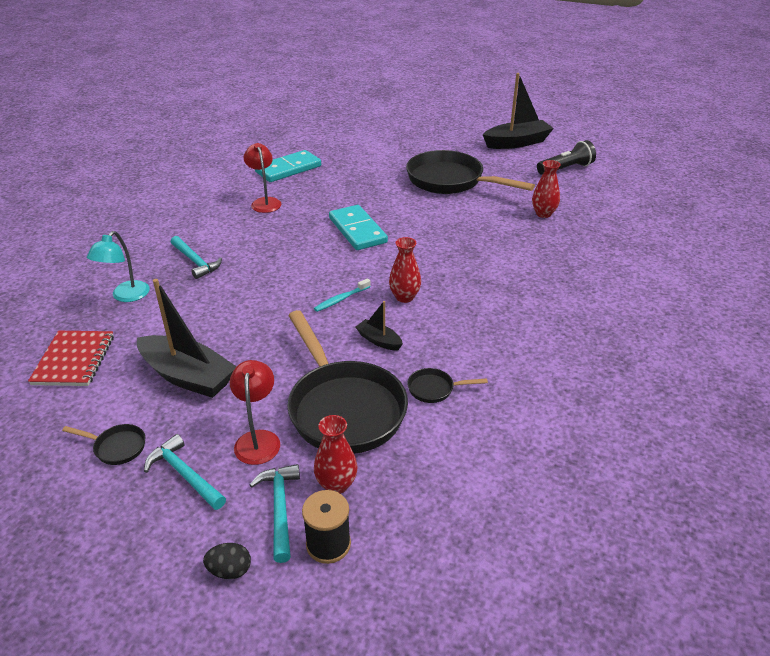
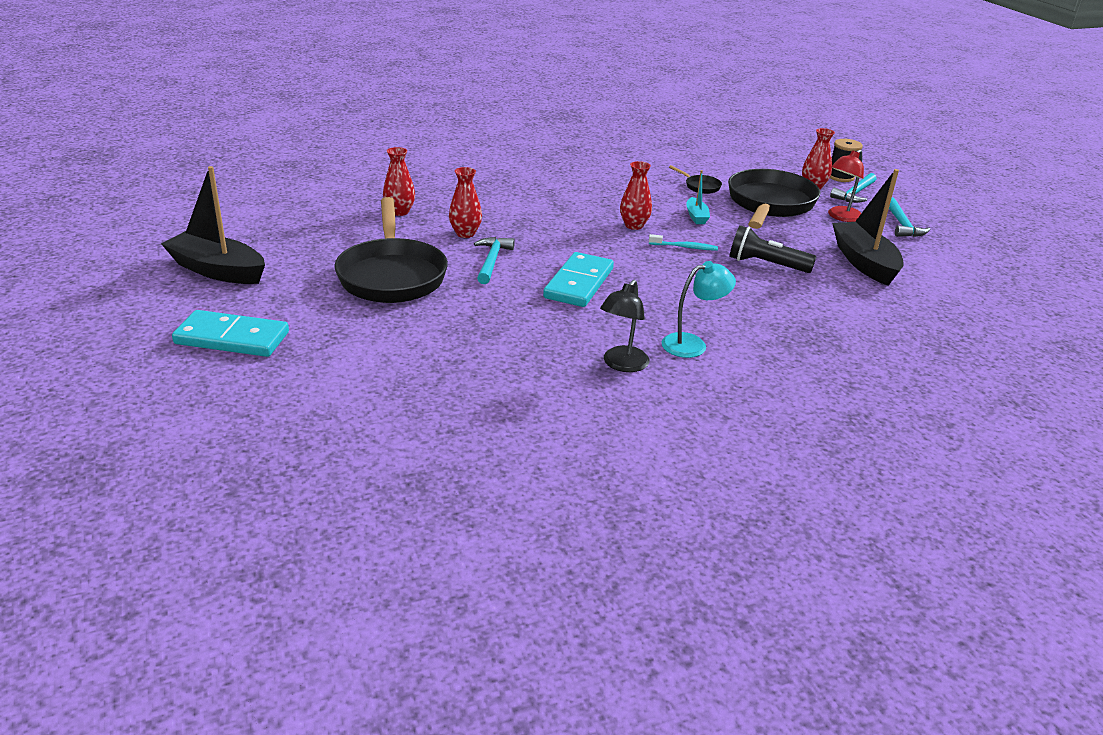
camera: 135 degrees left, 5 degrees down
red notebook [28,331,114,386] -> none
black pan [62,424,145,465] -> none
turquoise lamp [87,231,150,302] -> turquoise lamp moved to [661,261,736,358]
turquoise hammer [171,236,222,279] -> turquoise hammer moved to [474,237,515,284]
black egg [203,543,251,579] -> none
red lamp [244,143,281,213] -> black lamp [600,280,649,372]
turquoise domino [255,150,321,182] -> turquoise domino moved to [172,310,289,357]
black boat [356,301,403,351] -> turquoise boat [686,170,710,224]
black flashlight [537,140,596,175] -> black flashlight moved to [729,225,816,273]
none -> red vase [449,167,482,238]

